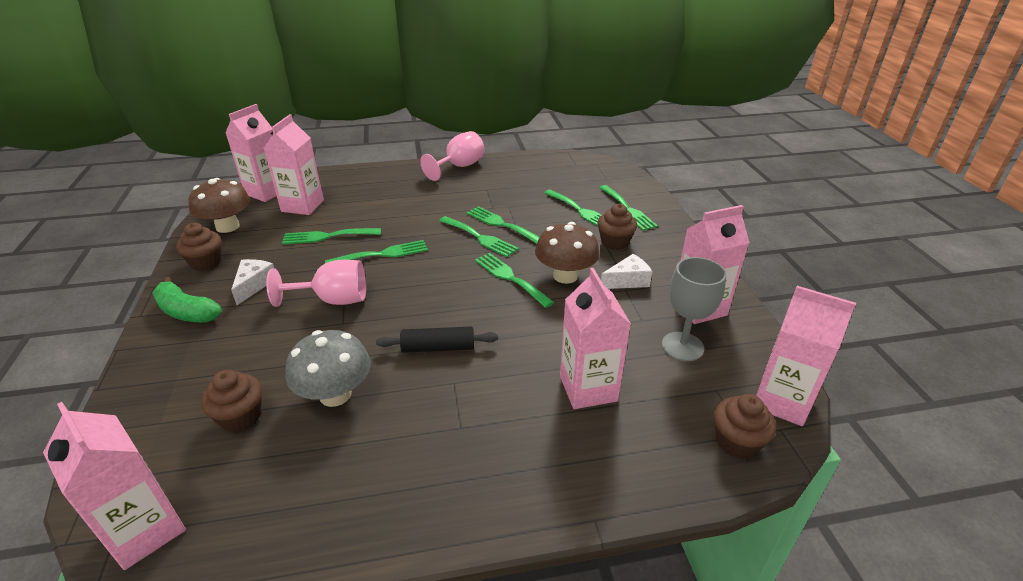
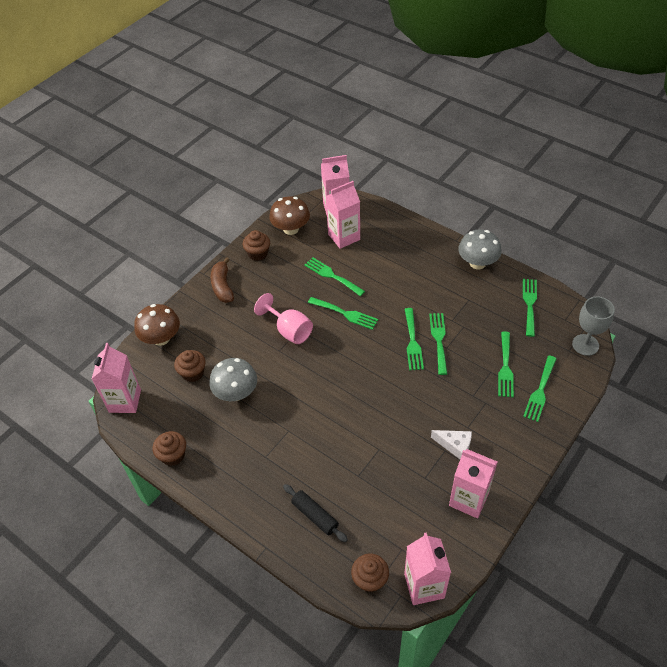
camera: 50 degrees right, 15 degrees up
green banana [152,277,222,322] -> brown banana [211,257,234,303]
white cheese [231,259,274,305] -> none
black rolling pin [376,327,498,353] -> black rolling pin moved to [283,484,348,542]
pink goblet [420,131,485,181] -> grey mushroom [458,229,502,269]
green fork [475,253,554,308] -> green fork moved to [523,279,537,337]
brown mushroom [535,222,600,284] -> brown mushroom moved to [134,304,180,346]
pink carton [560,268,631,409] -> none
brown cupcake [598,204,637,250] -> brown cupcake moved to [153,431,186,466]
grey goblet [662,257,726,361] -> grey goblet moved to [572,297,615,356]

